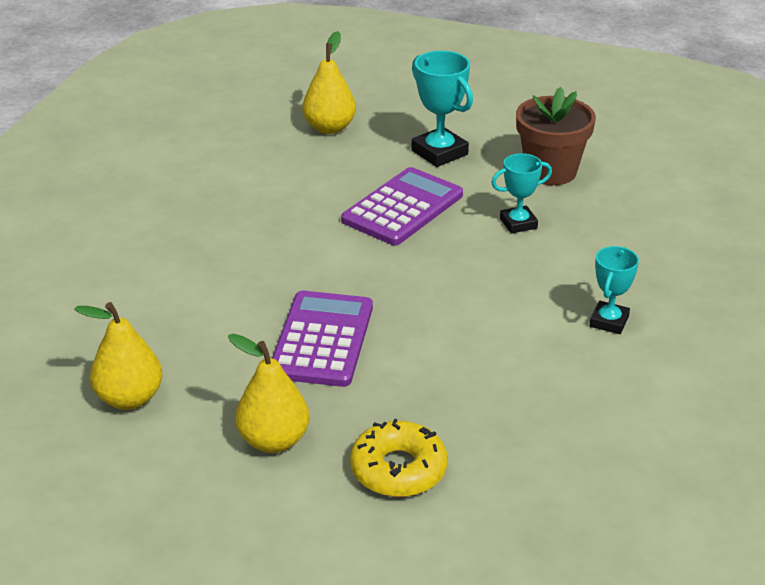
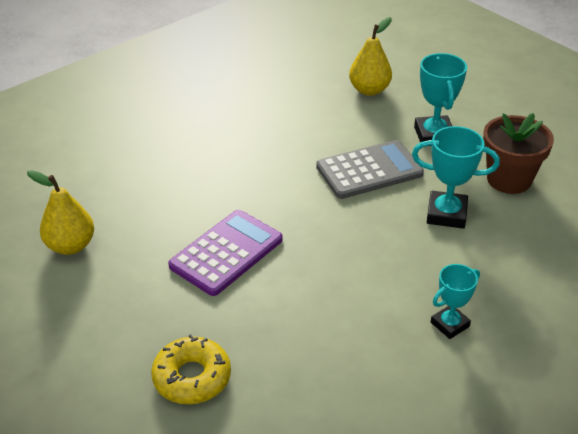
camera: 30 degrees right, 5 degrees up
yellow pear [228,334,309,453] -> none
purple calculator [341,167,463,245] -> grey calculator [316,140,424,199]
turquoise trophy [491,153,552,234] -> turquoise trophy [412,126,500,229], size x1.53

